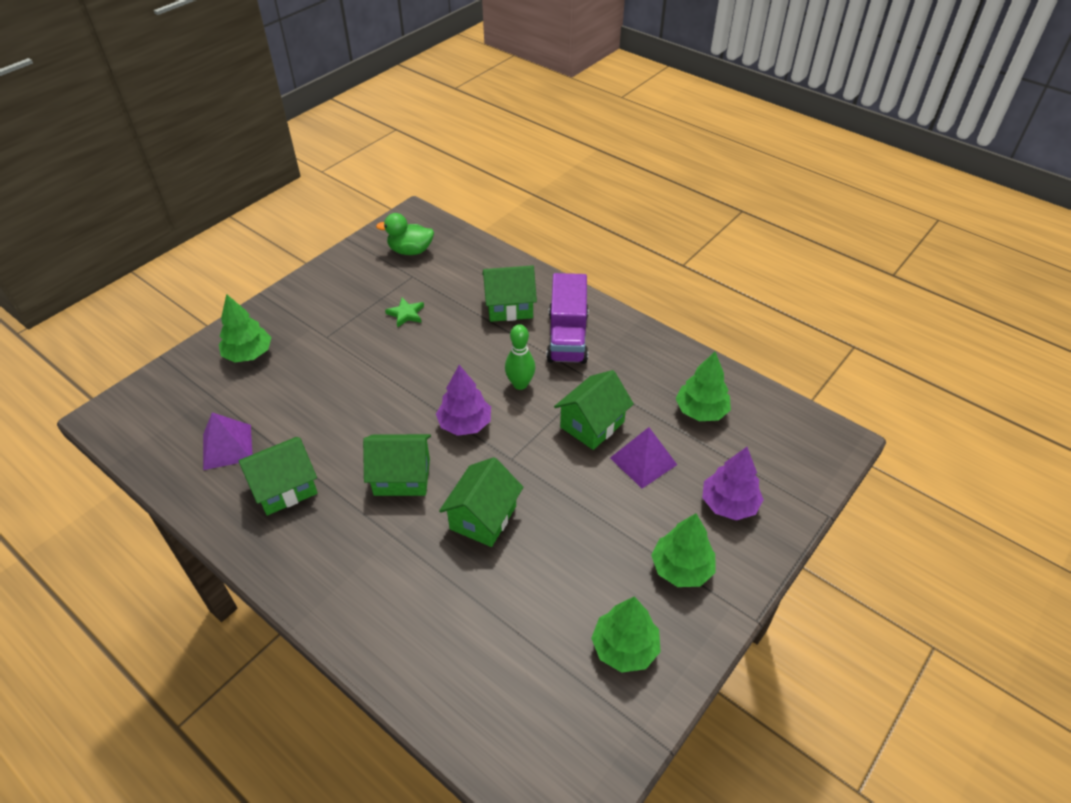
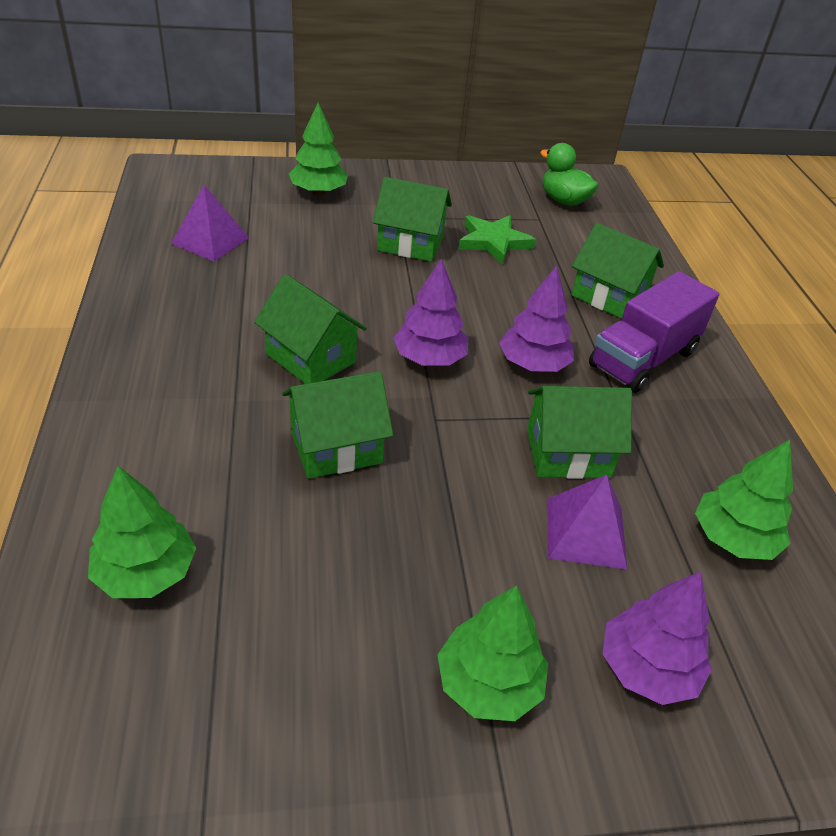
camera: 40 degrees right, 5 degrees down
green house [239,437,318,515] -> green house moved to [373,177,452,262]
green star [385,298,424,328] -> green star [458,215,536,264], size x1.55
green bowling pin [505,324,536,390] -> purple tree [499,266,574,372]
green tree [591,596,661,673] -> green tree moved to [88,466,196,598]

